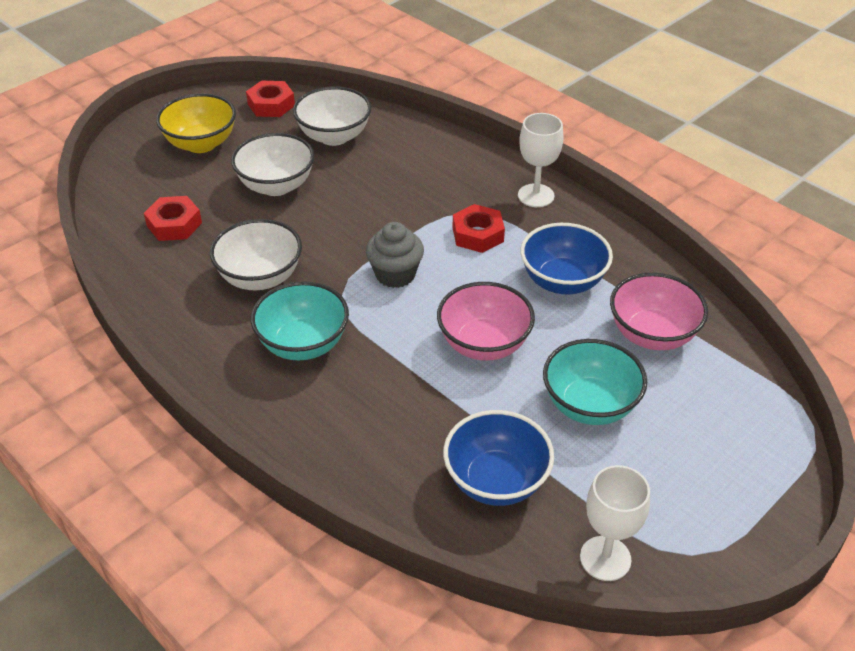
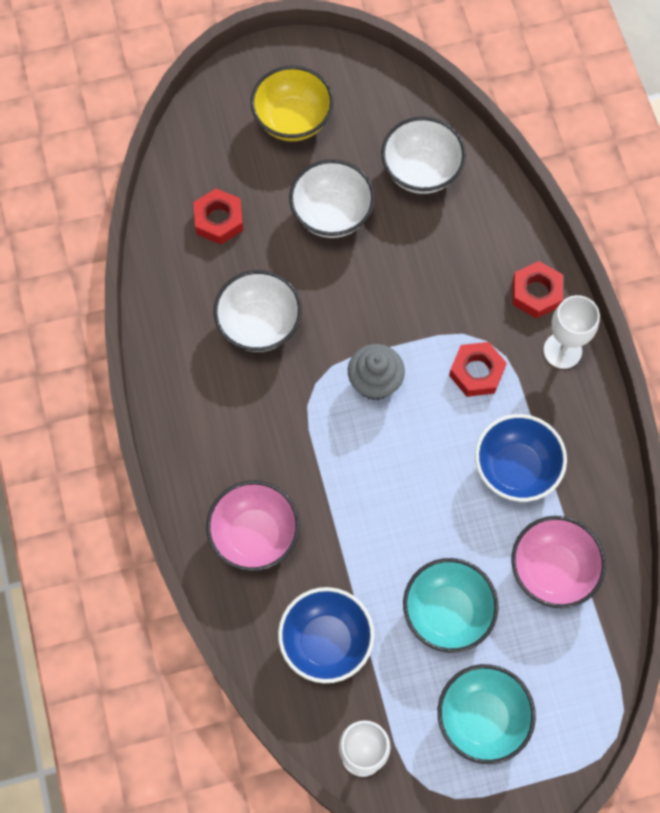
camera: 30 degrees right, 25 degrees up
red nut [246,80,295,117] -> red nut moved to [512,261,563,318]
turquoise bowl [251,281,349,360] -> turquoise bowl moved to [438,664,536,764]
pink bowl [437,282,535,361] -> pink bowl moved to [206,481,300,571]

